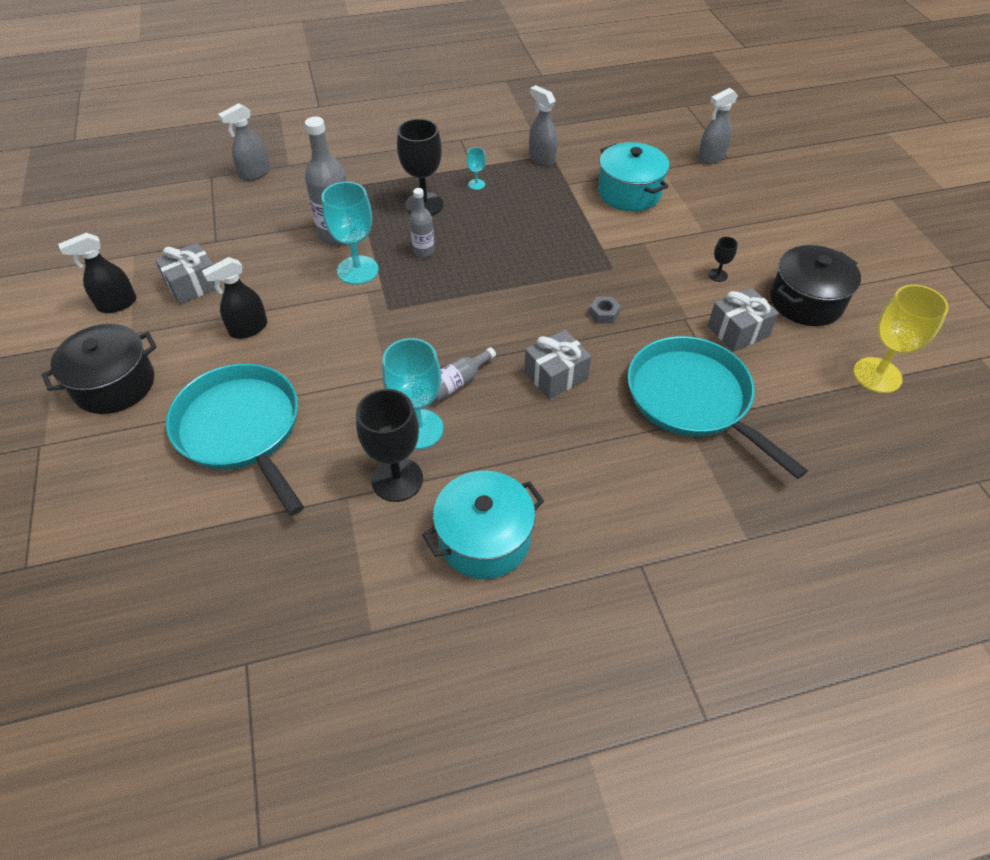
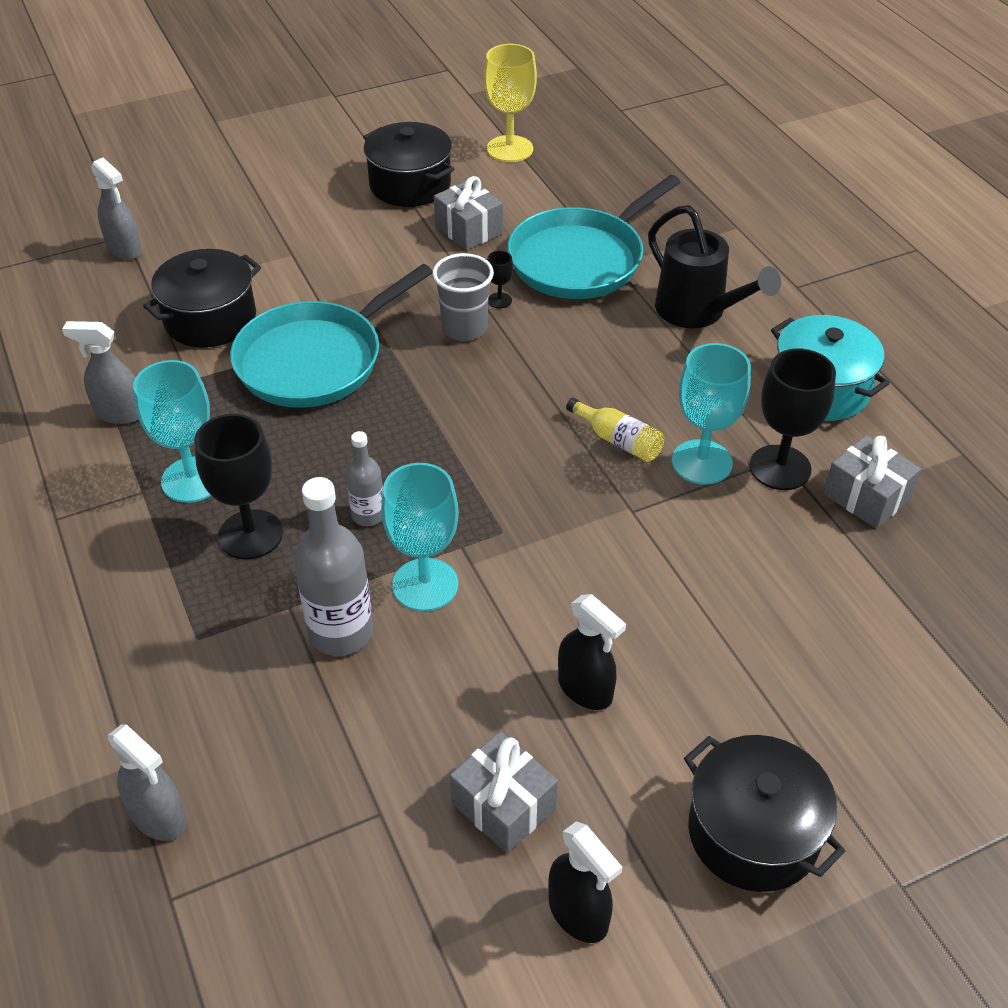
camera: 100 degrees left, 5 degrees down
turquoise pan [166,364,304,516] -> turquoise pan moved to [230,264,433,408]
grey bottle [433,347,496,402] -> yellow bottle [566,398,664,462]
turquoise goblet [467,147,486,190] -> turquoise goblet [133,360,211,503], size x2.19
grey gift [524,330,591,399] -> grey gift moved to [824,435,921,529]
grey spray bottle [529,85,558,166] -> grey spray bottle turned 60 degrees clockwise [62,321,139,424]
grey nut [589,297,621,324] -> grey cup [433,253,494,341]
turquoise pot [598,142,669,211] -> black pot [143,249,261,347]
black goblet [708,237,738,282] -> black goblet moved to [487,251,513,308]
none -> black watering can [648,205,781,328]

